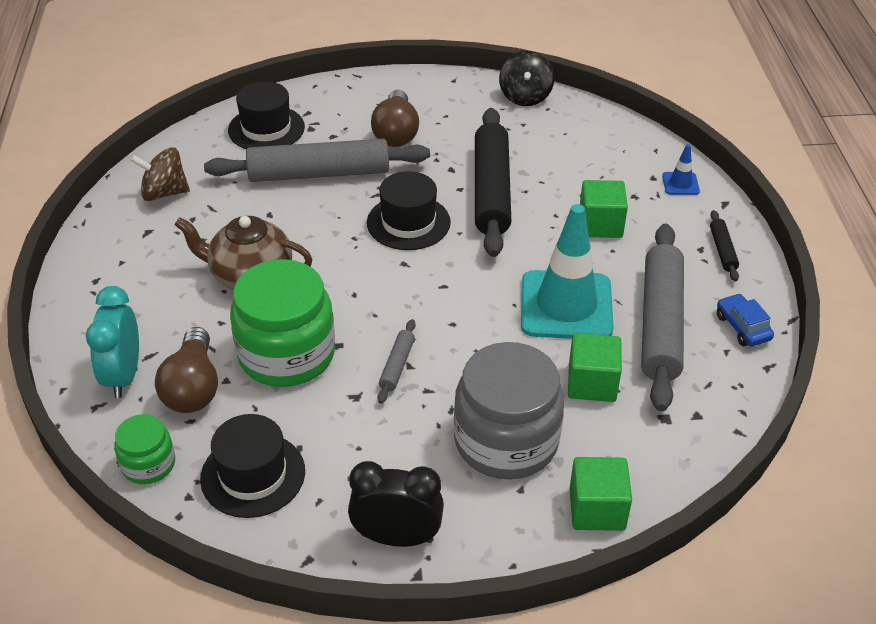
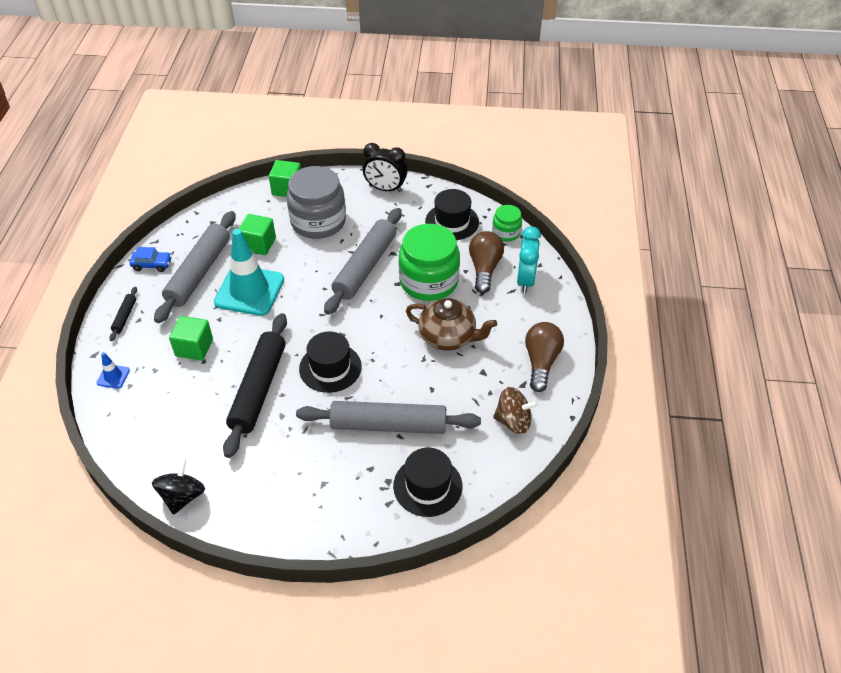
camera: 170 degrees left, 5 degrees up
brown light bulb [371,90,419,147] -> brown light bulb moved to [525,322,564,392]
grey rolling pin [378,319,415,404] -> grey rolling pin [324,208,402,315], size x2.33
blue car [717,293,774,346] -> blue car turned 75 degrees counterclockwise [130,247,172,272]

